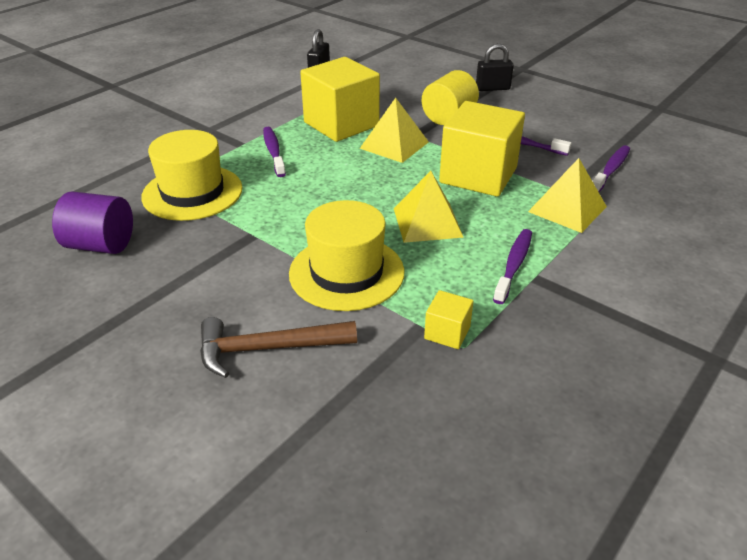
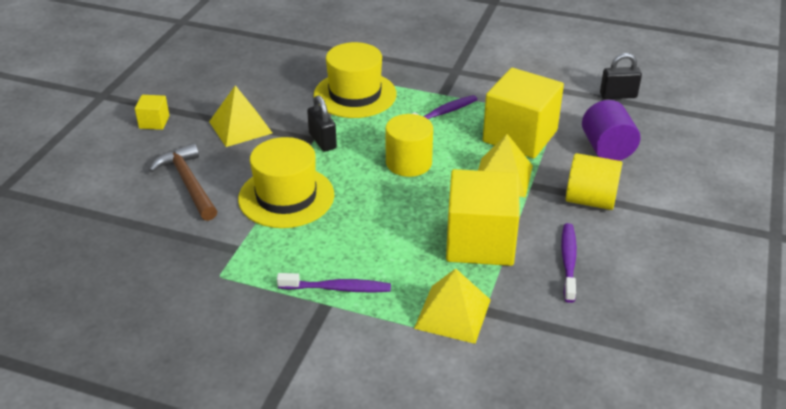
camera: 70 degrees right, 0 degrees up
purple cylinder [52,191,133,254] -> purple cylinder moved to [582,100,640,161]
yellow pyramid [394,171,464,243] -> yellow pyramid moved to [209,85,272,147]
yellow cube [424,290,474,349] -> yellow cube moved to [135,95,169,130]
black padlock [476,43,514,91] -> black padlock moved to [307,95,337,152]
purple toothbrush [593,145,630,192] -> none
none -> yellow cylinder [385,114,433,177]

